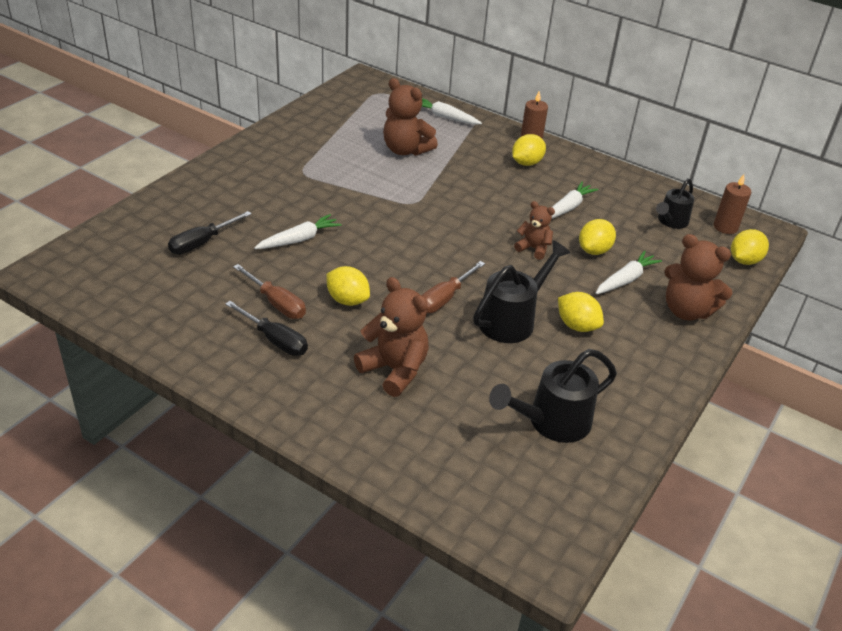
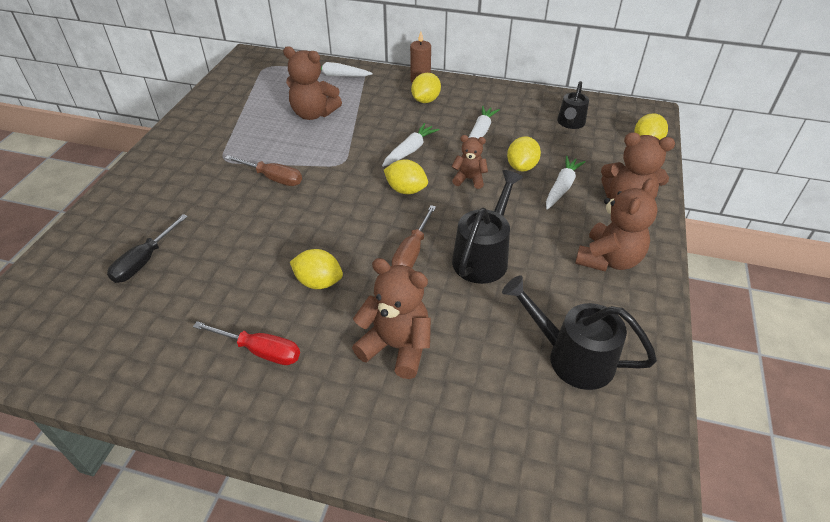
camera: 15 degrees left, 5 degrees up
black screwdriver [225,301,308,356] -> red screwdriver [193,321,300,365]
brown screwdriver [233,264,306,319] -> brown screwdriver moved to [225,155,302,186]
white carrot [254,214,342,249] -> white carrot moved to [382,123,440,167]
black watering can [489,349,617,443] -> black watering can turned 75 degrees clockwise [502,275,657,390]
yellow lemon [558,292,604,332] -> yellow lemon moved to [384,159,428,194]
brown candle [714,174,751,234] -> none
none -> brown teddy bear [575,178,658,272]

